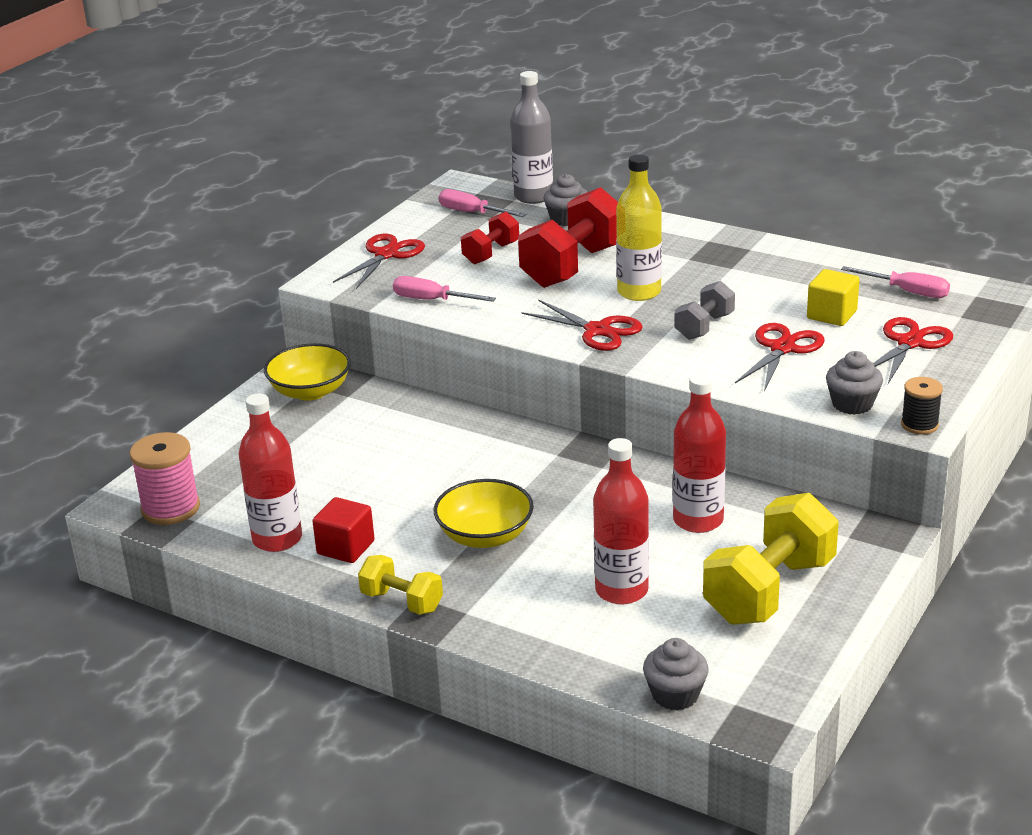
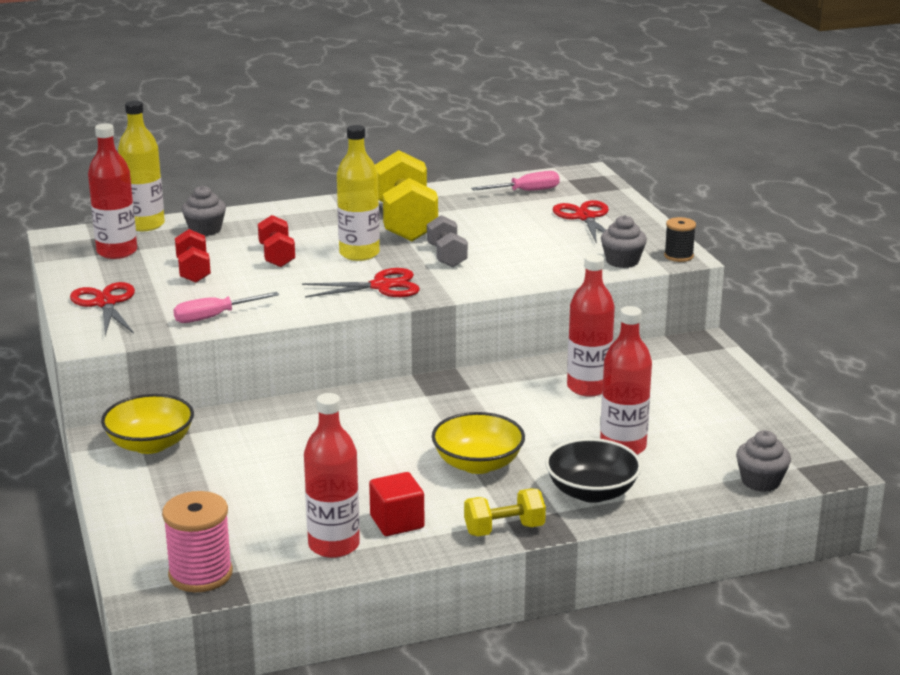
camera: 50 degrees left, 5 degrees down
pink screwdriver [439,189,526,217] -> red bottle [88,123,137,259]
grey bottle [511,71,553,204] -> yellow bottle [118,101,165,231]
red dumbbell [518,187,618,288] -> red dumbbell [258,215,295,267], size x0.54
yellow dumbbell [703,493,839,625] -> yellow dumbbell moved to [375,150,438,241]
red scissors [735,323,824,391] -> none
yellow cube [807,269,860,326] -> none
none -> black bowl [545,438,642,503]

